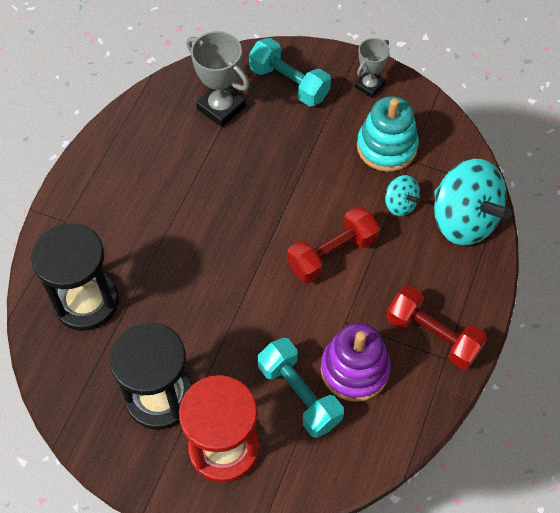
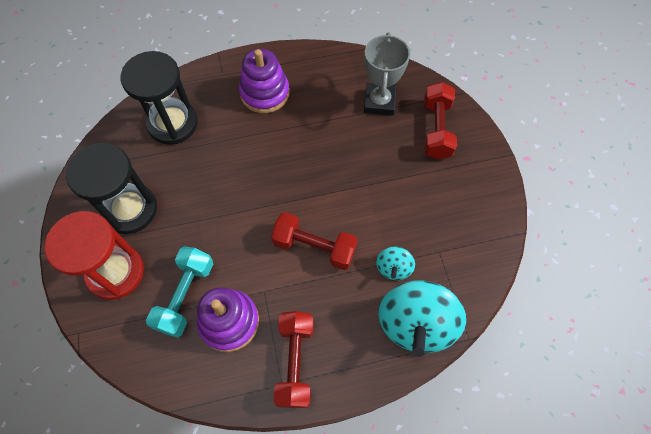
camera: 55 degrees right, 5 degrees up
turquoise dumbbell [249,38,331,106] -> red dumbbell [424,82,457,159]
grey trophy [354,38,390,98] -> none
turquoise stacking toy [357,96,419,172] -> none
none -> purple stacking toy [239,49,290,113]

